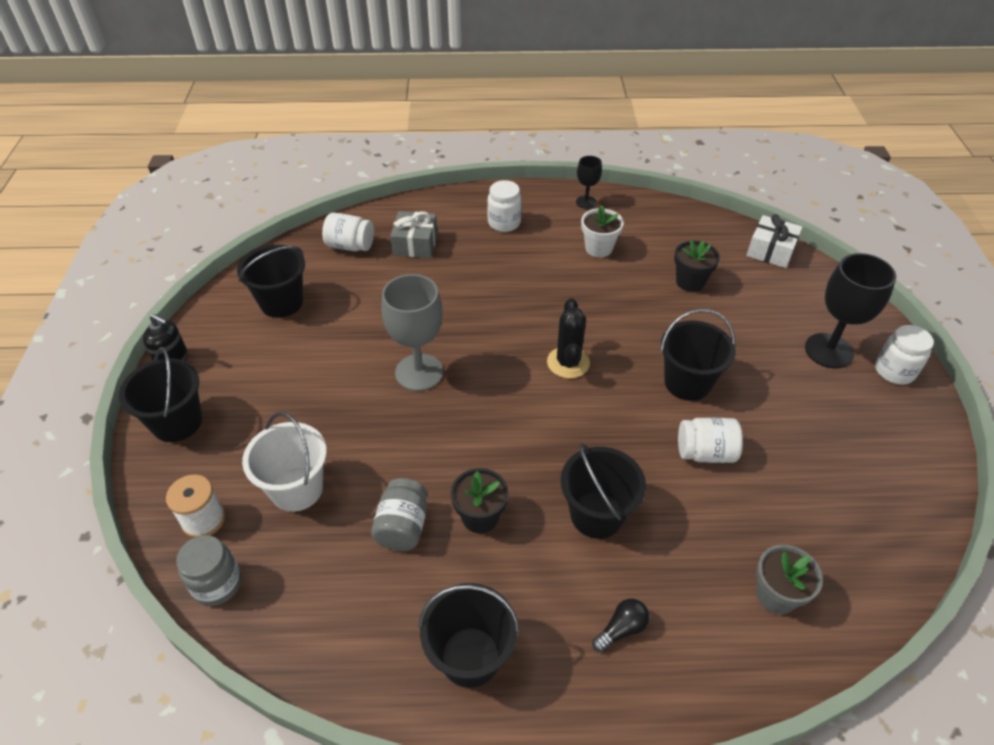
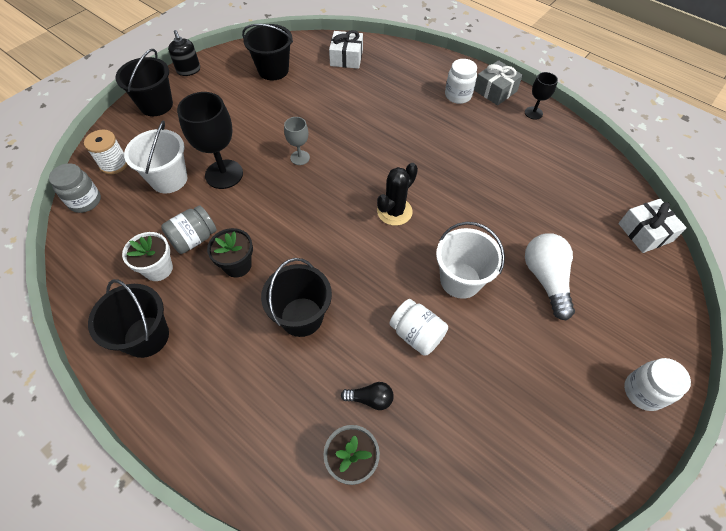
camera: 40 degrees right, 10 degrees up
white jar [322,212,374,251] -> white gift [329,30,363,69]
grey goblet [381,274,443,391] -> grey goblet [284,117,310,165], size x0.53
grey gift [390,211,438,258] -> grey gift moved to [474,60,523,106]
white flower pot [581,206,624,258] -> white flower pot moved to [122,232,173,281]
black light bulb [592,598,649,652] -> black light bulb moved to [341,382,393,410]
black bucket [660,309,736,401] -> white bucket [436,222,505,299]
black flower pot [674,239,720,292] -> none
black goblet [805,253,896,369] -> black goblet moved to [177,92,243,189]
none -> white light bulb [525,233,575,320]

